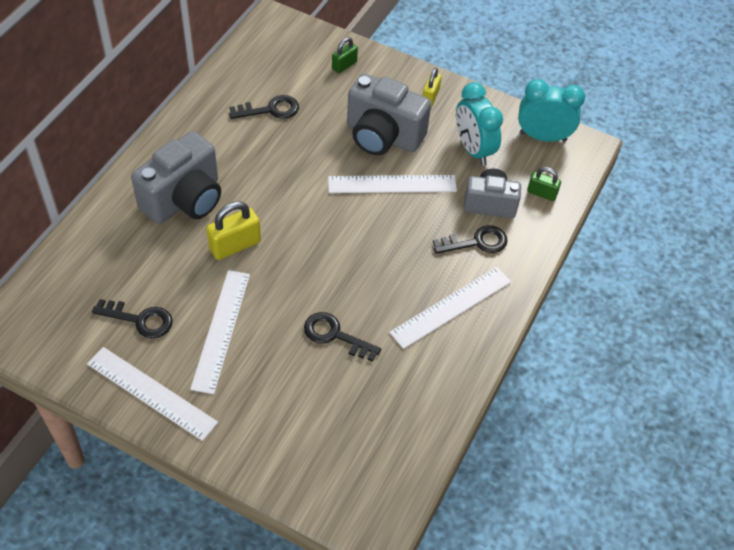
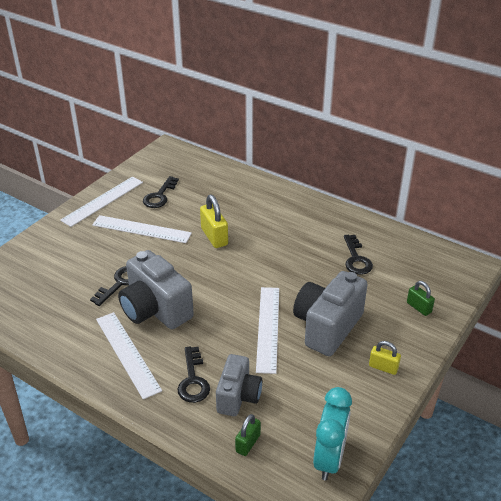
camera: 100 degrees right, 15 degrees down
grey camera [131,131,221,224] -> grey camera moved to [118,250,194,329]
turquoise clock [456,82,503,166] -> none

